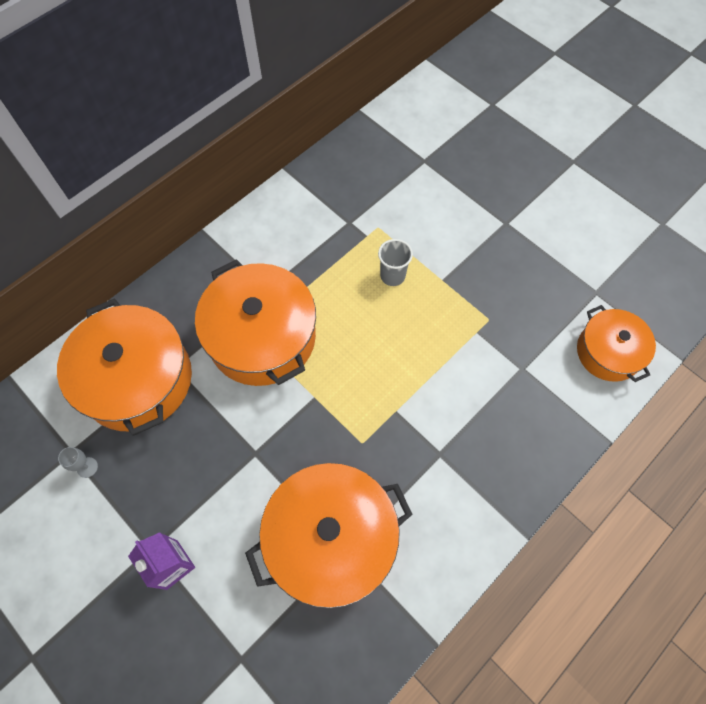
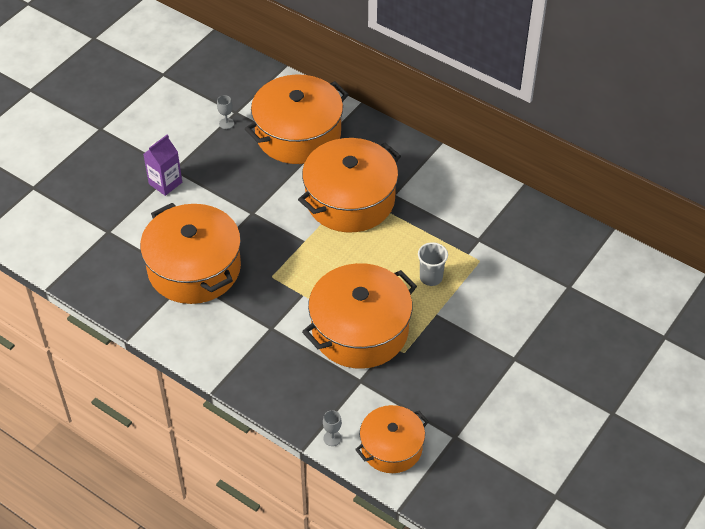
camera: 80 degrees right, 15 degrees down
none -> orange pot [302,263,417,369]
none -> grey goblet [323,410,342,446]

